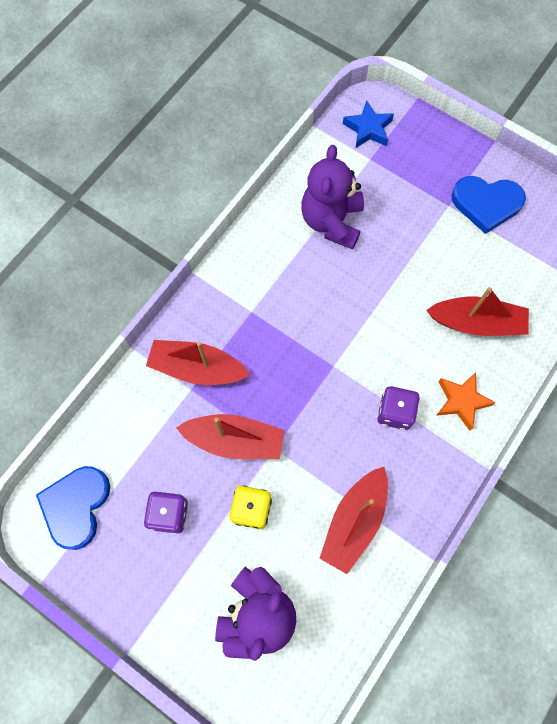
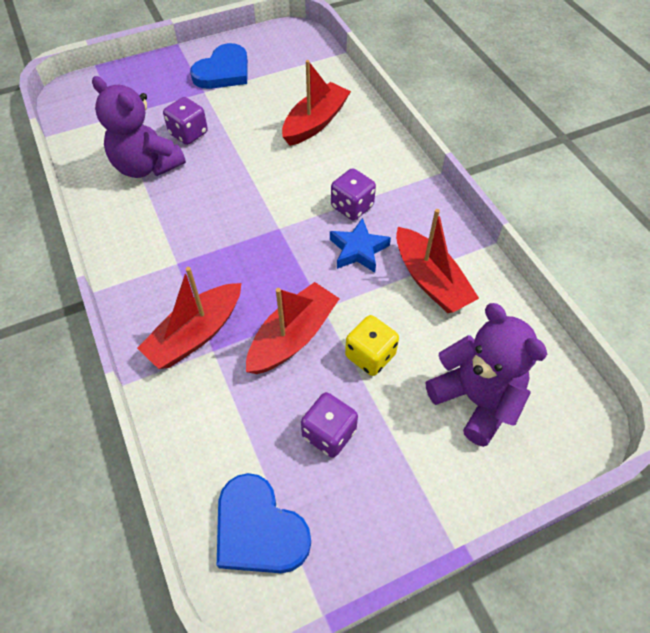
camera: 60 degrees left, 15 degrees down
blue star [343,100,394,148] -> blue star moved to [330,218,391,272]
orange star [436,372,496,431] -> none
none -> purple dice [163,97,208,145]

